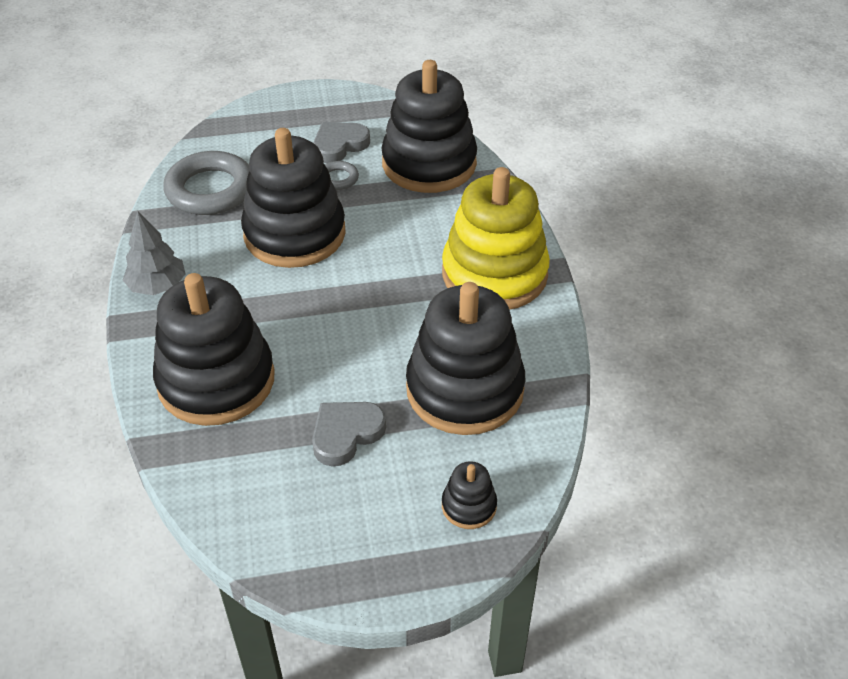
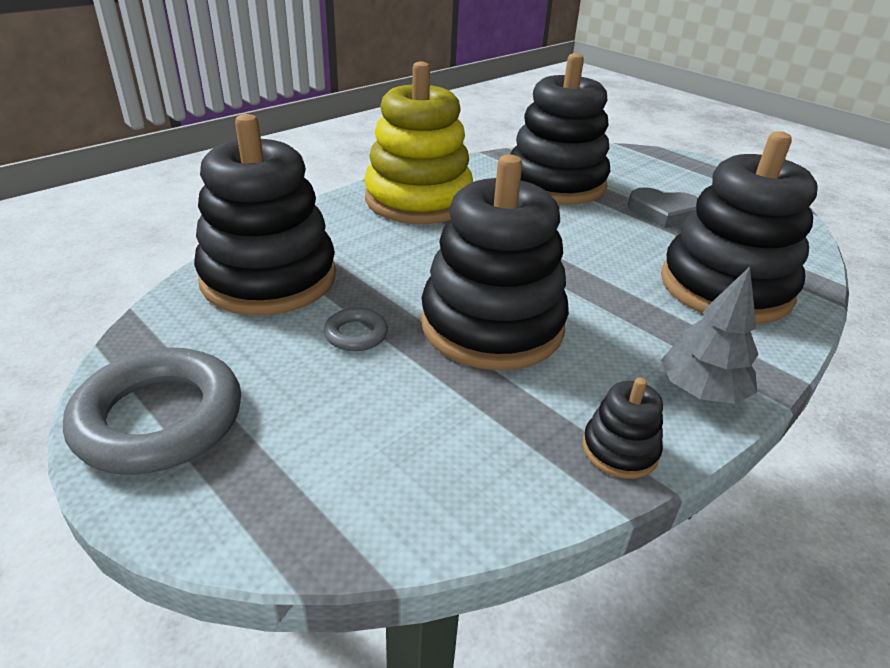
camera: 125 degrees left, 10 degrees down
grey ring [163,151,250,215] -> grey ring moved to [63,348,241,475]
grey heart [313,122,370,163] -> none
black stacking toy [442,461,497,529] -> black stacking toy moved to [582,378,663,479]

